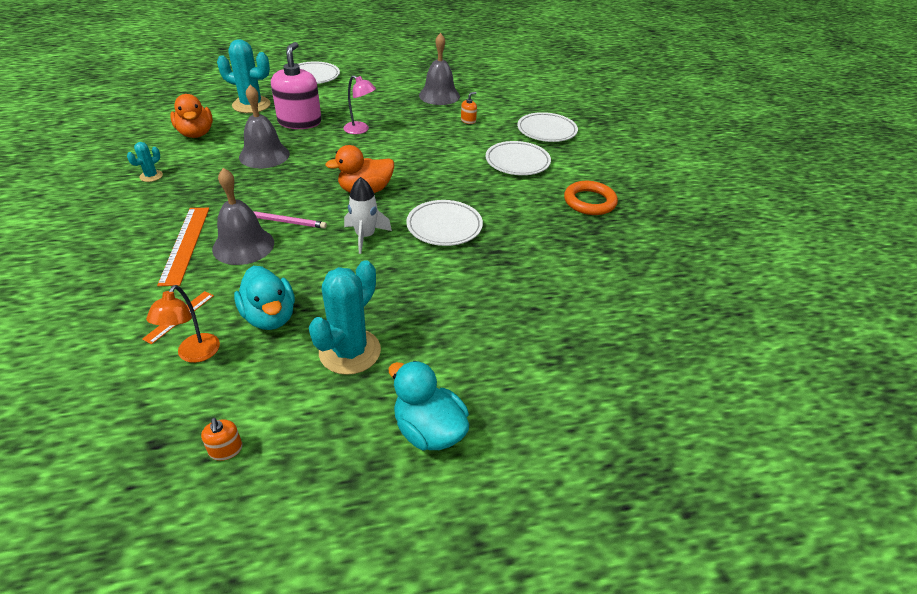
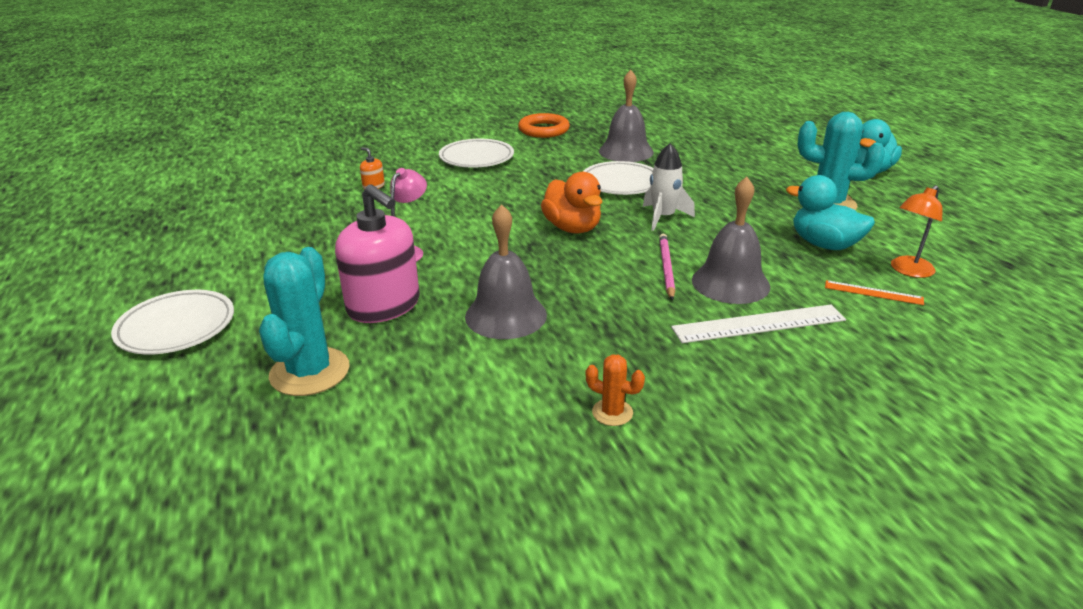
camera: 95 degrees left, 10 degrees down
turquoise cactus [127,142,163,182] -> orange cactus [586,354,645,426]
orange lamp [146,285,220,363] -> orange lamp turned 135 degrees clockwise [891,185,943,278]
orange ruler [157,208,209,286] -> white ruler [671,305,846,343]
orange duck [170,94,213,138] -> none
orange soap dispenser [201,418,242,461] -> none
turquoise duck [234,266,295,330] -> turquoise duck turned 105 degrees counterclockwise [786,175,875,250]
pink soap dispenser [271,42,322,129] -> pink soap dispenser turned 135 degrees counterclockwise [335,184,419,323]
grey bell [419,33,460,105] -> grey bell moved to [599,70,654,162]
white plate [517,112,578,142] -> none

